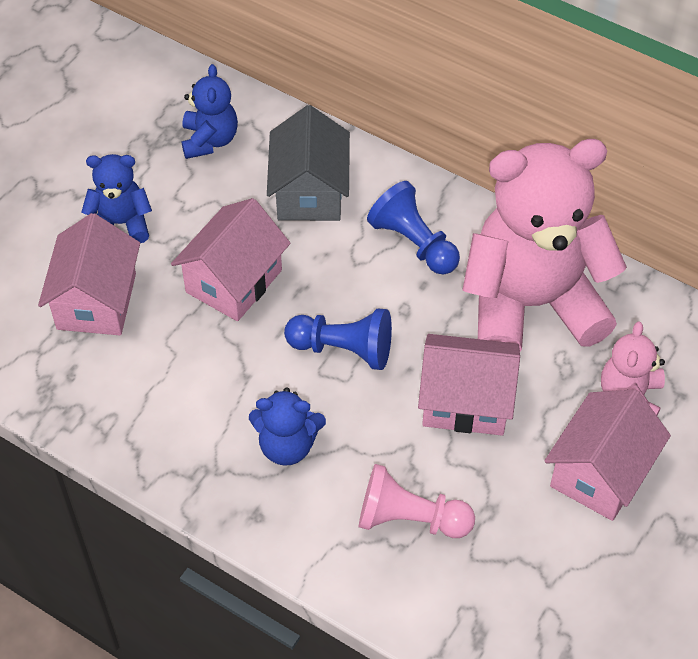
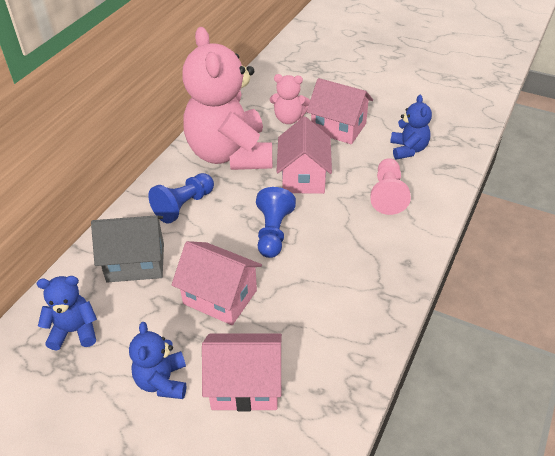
camera: 95 degrees left, 10 degrees down
blue teddy bear [249,387,326,466] -> blue teddy bear moved to [390,95,432,159]

